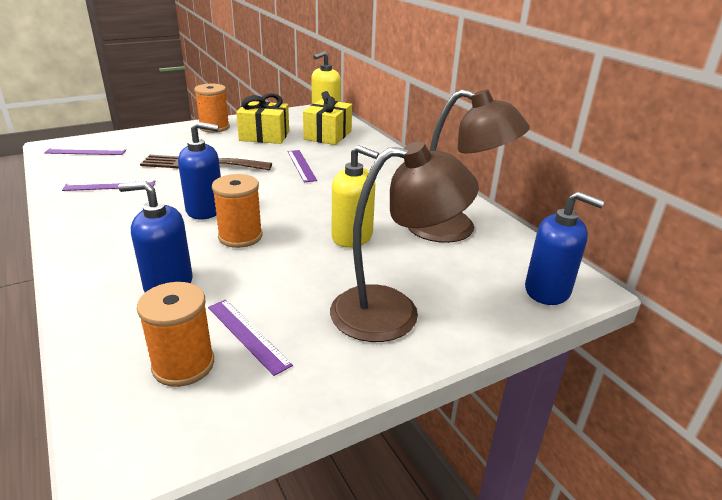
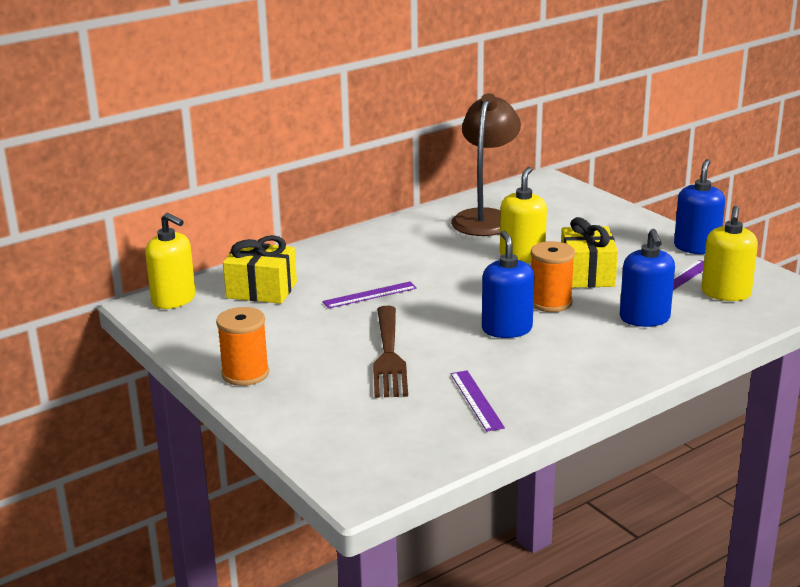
camera: 95 degrees left, 5 degrees down
purple ruler [44,148,126,155] -> none
orange spool [137,282,214,387] -> yellow soap dispenser [702,206,758,301]
yellow gift [236,93,289,144] -> yellow gift moved to [561,217,618,288]
brown lamp [330,141,479,342] -> none
blue soap dispenser [525,191,604,305] -> blue soap dispenser moved to [674,159,725,254]

